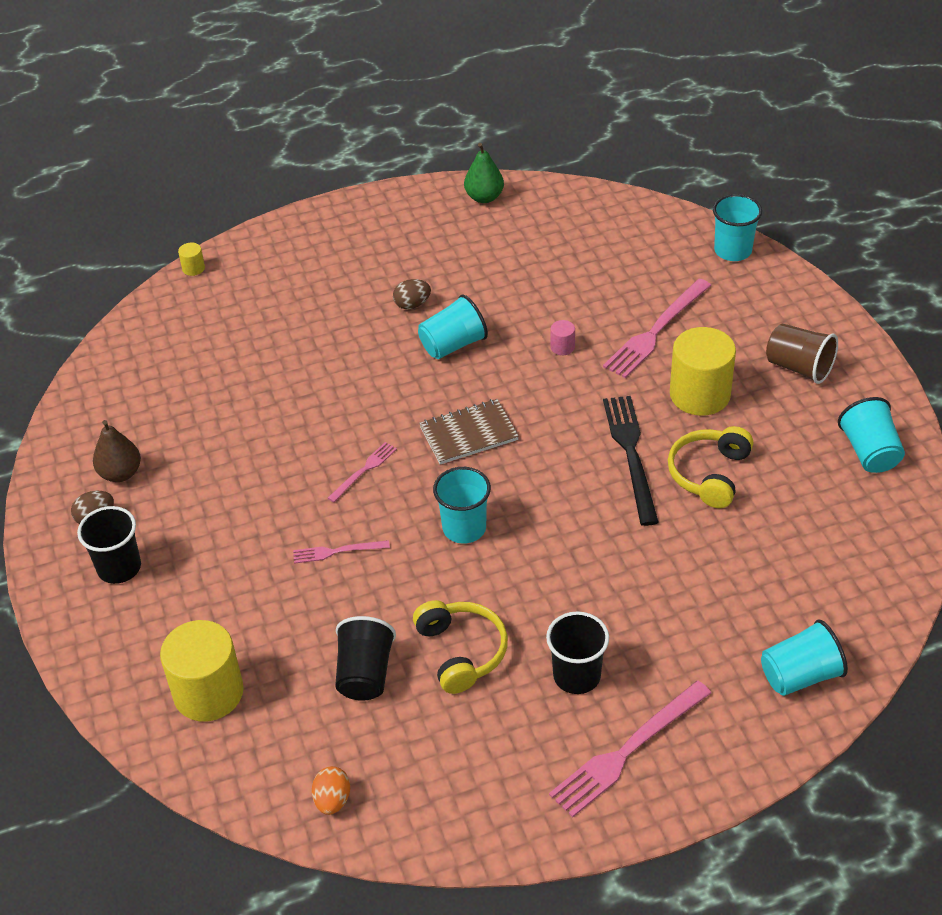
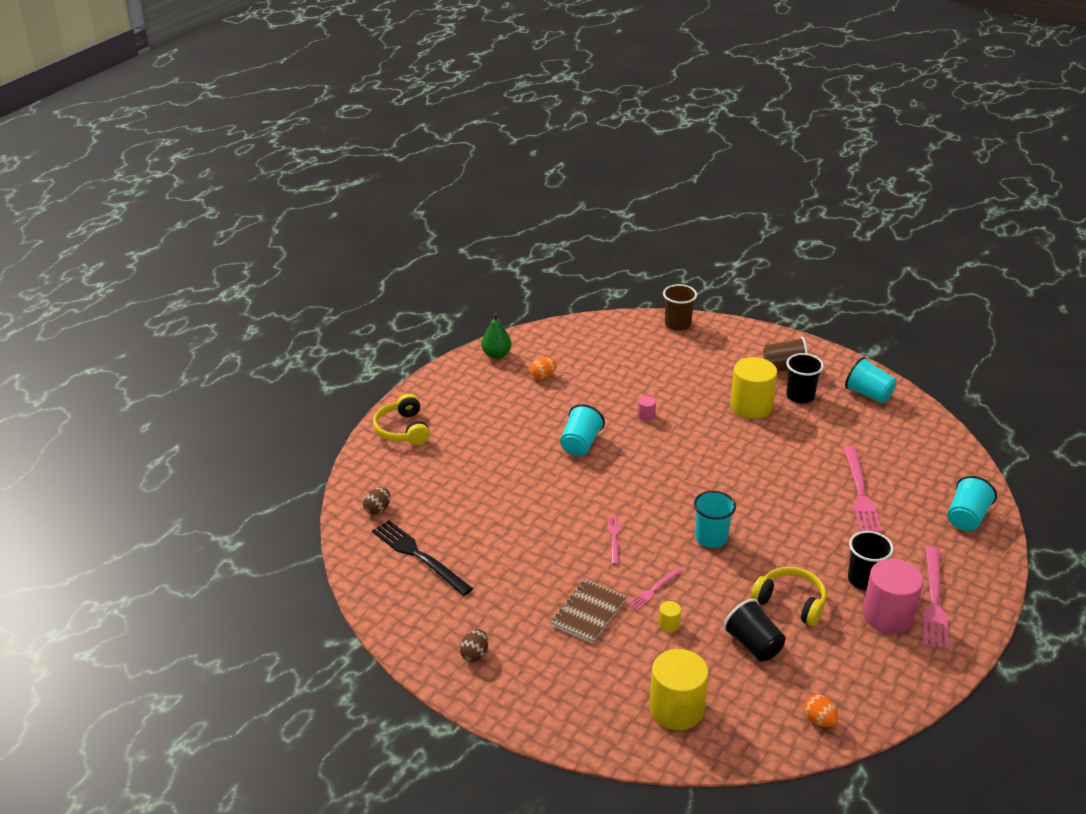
camera: 40 degrees left, 10 degrees down
black cup [77,506,141,584] -> black cup moved to [786,353,824,403]
brown pear [93,420,141,482] -> none
yellow cylinder [178,242,205,276] -> yellow cylinder moved to [659,601,681,632]
brown egg [393,279,431,309] -> brown egg moved to [363,487,390,515]
brown notebook [419,399,519,464] -> brown notebook moved to [551,579,626,643]
pink fork [603,279,711,378] -> pink fork moved to [843,446,882,533]
black fork [603,396,659,526] -> black fork moved to [372,520,473,596]
yellow headphones [668,426,753,508] -> yellow headphones moved to [373,394,430,445]
turquoise cup [713,194,762,261] -> brown cup [663,284,697,331]
none -> orange egg [530,357,557,379]
none -> pink cylinder [863,559,923,634]

